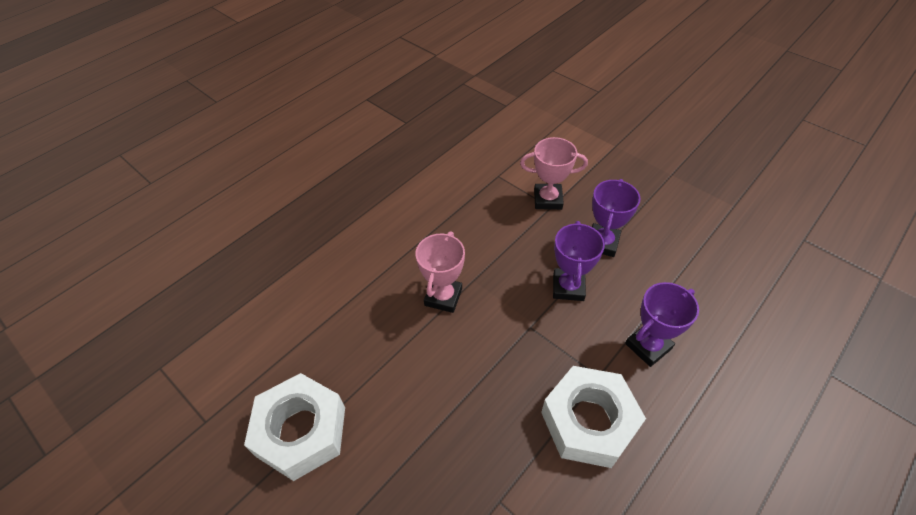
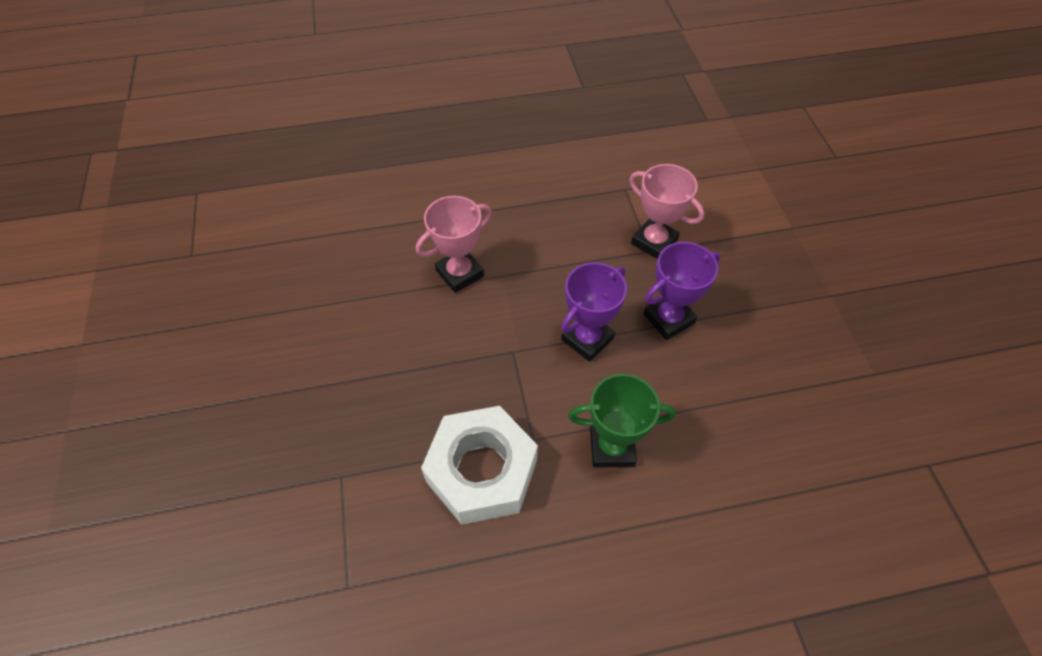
camera: 35 degrees right, 5 degrees up
white nut [244,373,345,481] -> none
purple trophy [625,282,699,367] -> green trophy [568,374,676,467]

